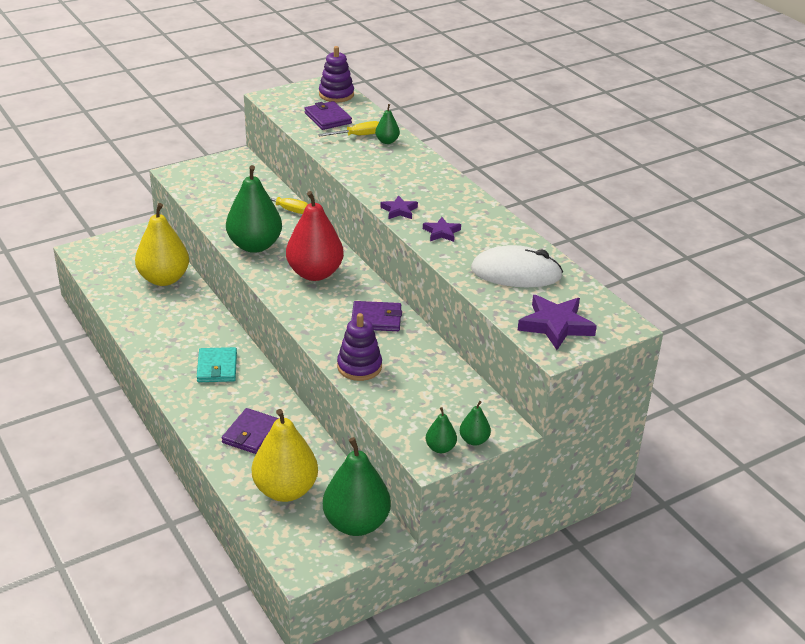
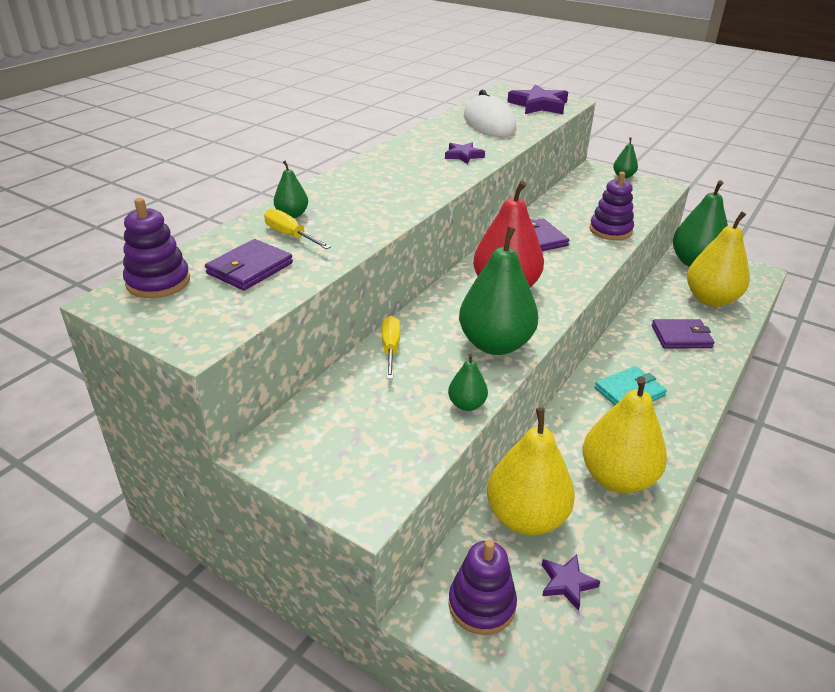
camera: 115 degrees left, 0 degrees up
purple star [380,195,418,219] -> purple star moved to [542,554,601,611]
green pear [426,407,457,453] -> green pear moved to [448,354,488,411]
none -> purple stacking toy [448,540,517,635]
none -> yellow pear [583,376,667,493]

